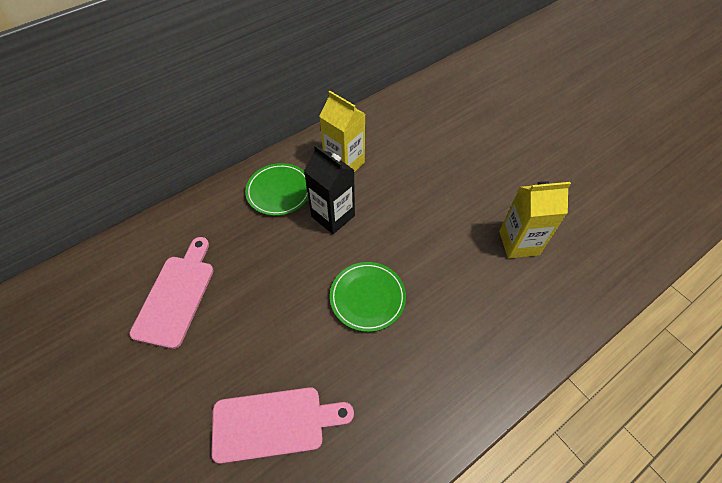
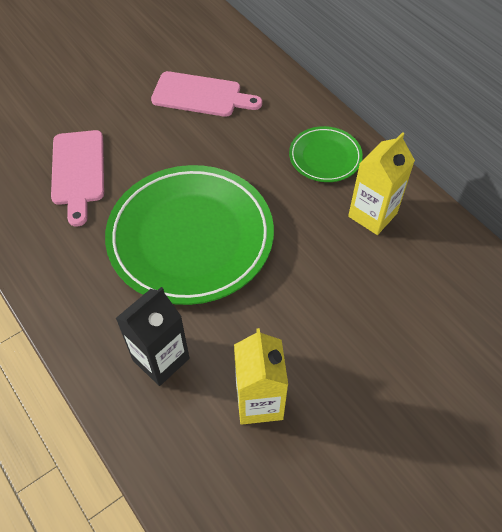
camera: 90 degrees right, 0 degrees up
black carton [304,145,355,234] -> black carton moved to [116,287,190,386]
green plate [330,262,406,332] -> green plate [105,165,274,305], size x2.09

